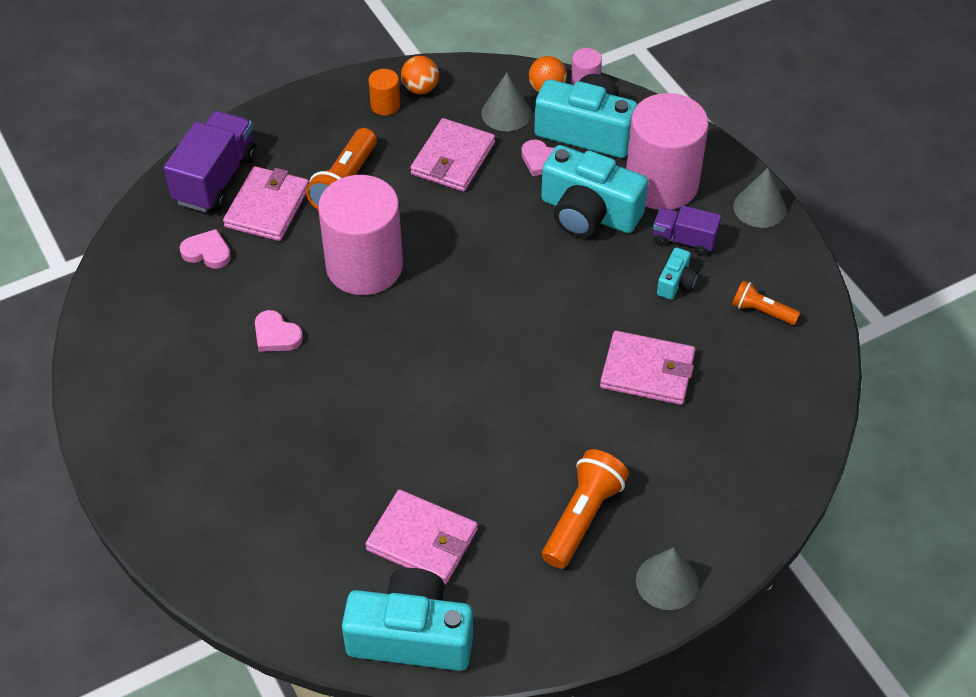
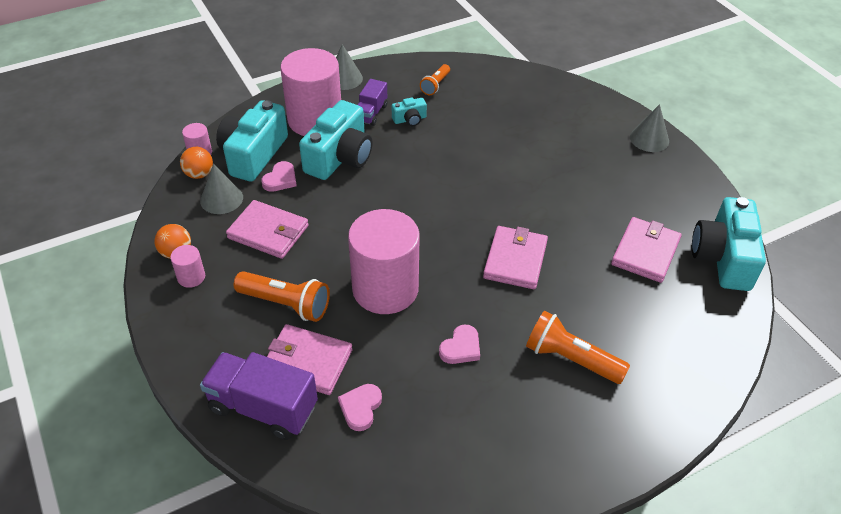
camera: 90 degrees left, 5 degrees down
orange cylinder [369,69,400,116] -> pink cylinder [170,245,205,288]
orange flashlight [542,449,629,569] -> orange flashlight moved to [526,310,630,384]
pink wallet [600,331,695,405] -> pink wallet moved to [483,226,548,289]
turquoise camera [657,247,698,300] -> turquoise camera turned 135 degrees clockwise [392,97,427,126]

